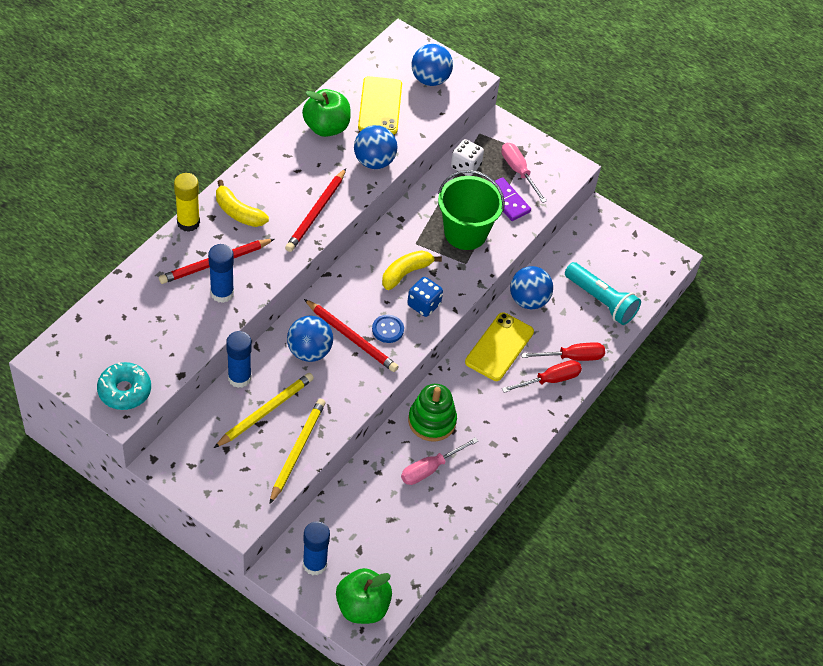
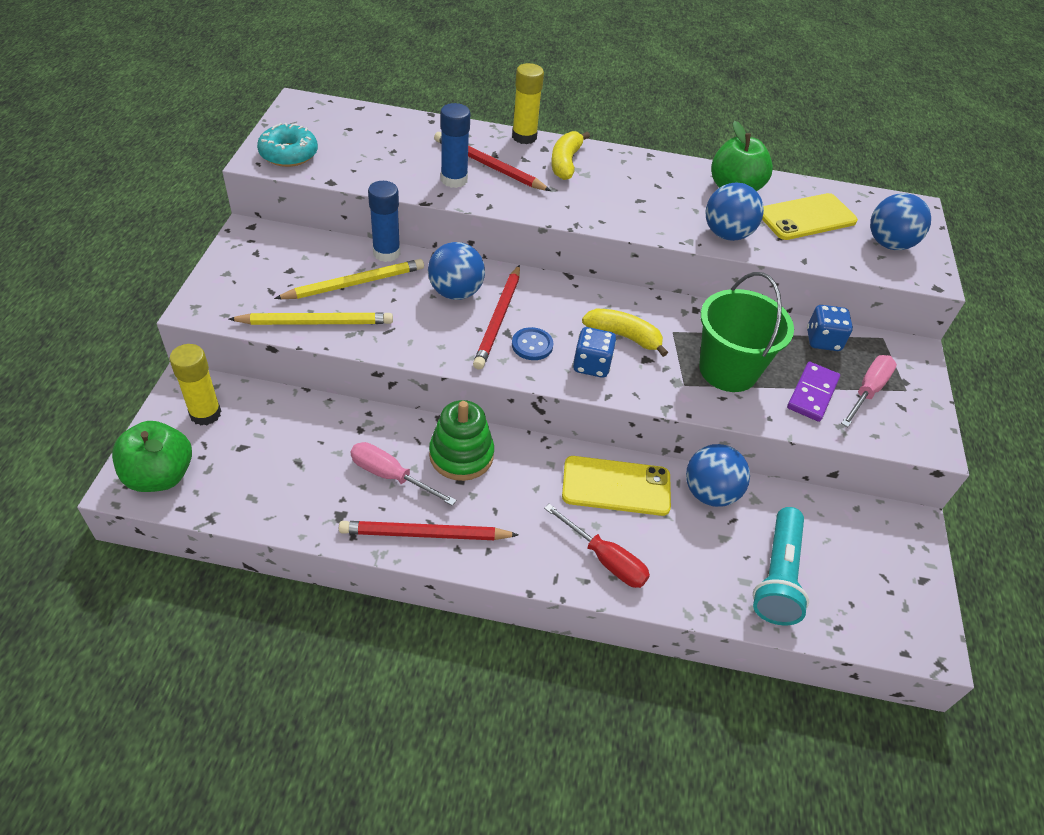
camera: 65 degrees right, 5 degrees down
yellow pencil [214,373,314,448] -> yellow pencil turned 45 degrees counterclockwise [274,259,424,299]
red pencil [285,168,346,252] -> red pencil moved to [339,521,519,540]
blue glue stick [303,521,330,575] -> yellow glue stick [169,344,221,426]
white dice [451,139,484,176] -> blue dice [807,305,853,351]
red screwdriver [521,342,605,361] -> none

